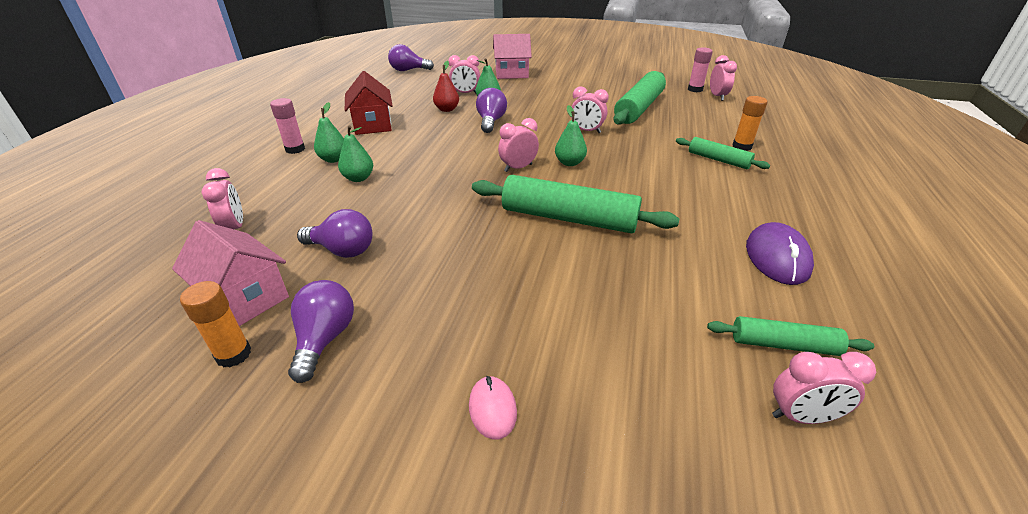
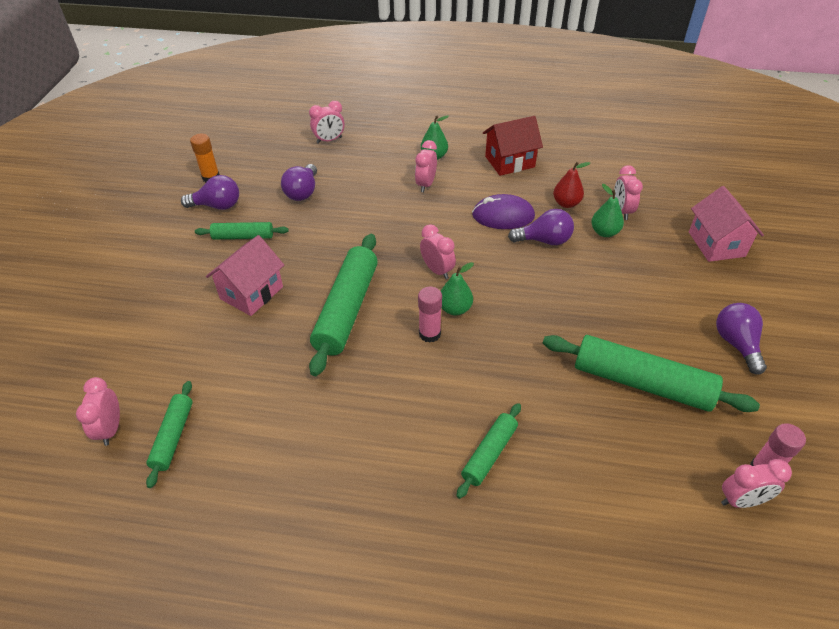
camera: 85 degrees right, 10 degrees up
pink house [172,220,289,326] -> pink house moved to [206,235,284,316]
pink glue stick [270,98,305,154] -> pink glue stick moved to [418,287,442,343]
green pear [338,125,373,182] -> none
purple light bulb [388,44,434,71] -> purple light bulb moved to [716,303,767,375]
pink mouse [469,376,517,440] -> none
pink clock [571,86,609,133] -> pink clock moved to [415,140,437,192]
orange glue stick [733,96,768,151] -> none
purple mouse [746,222,814,285] -> purple mouse moved to [472,194,535,229]
none -> green rolling pin [195,222,289,239]

